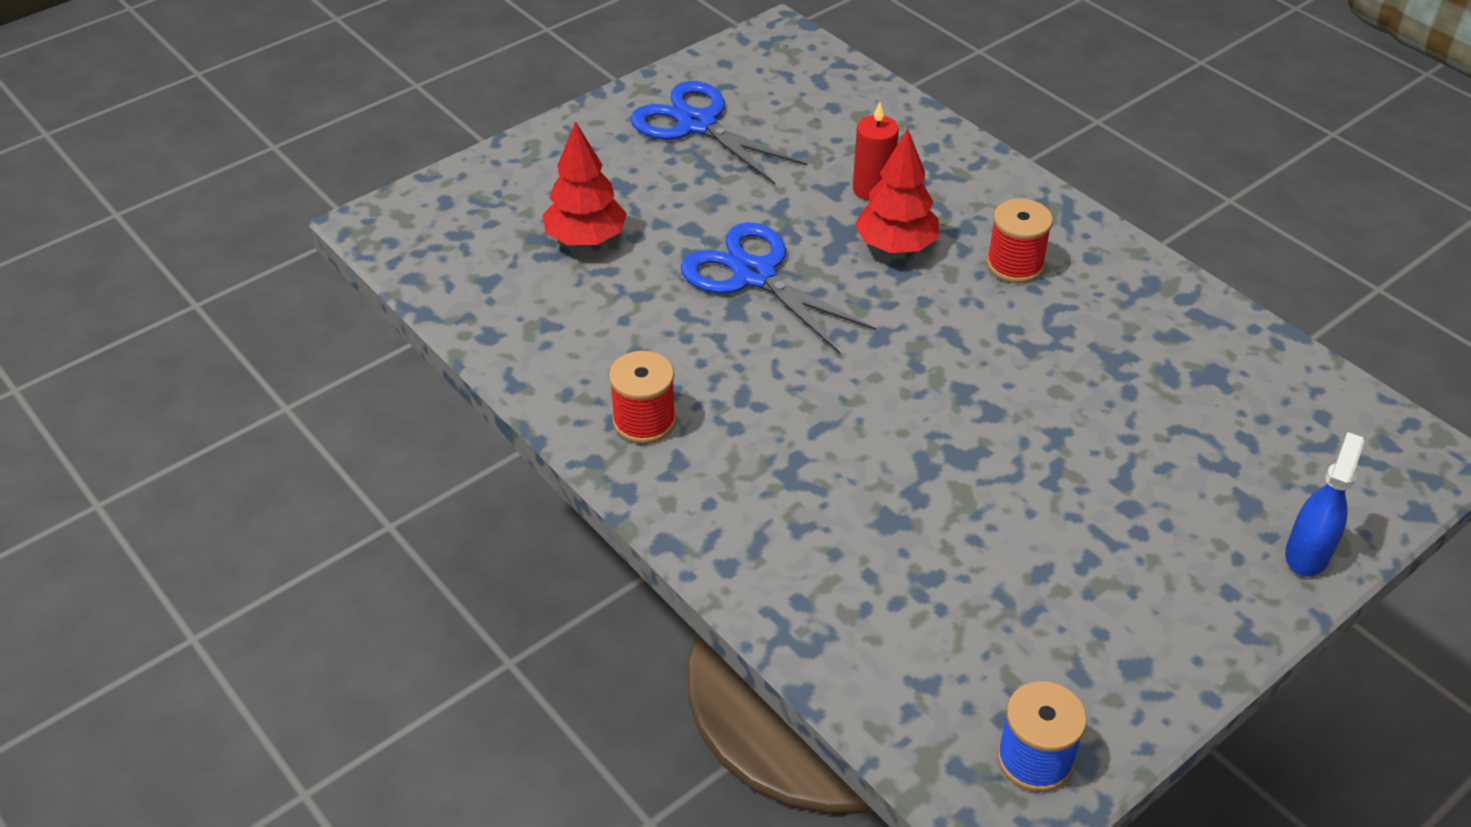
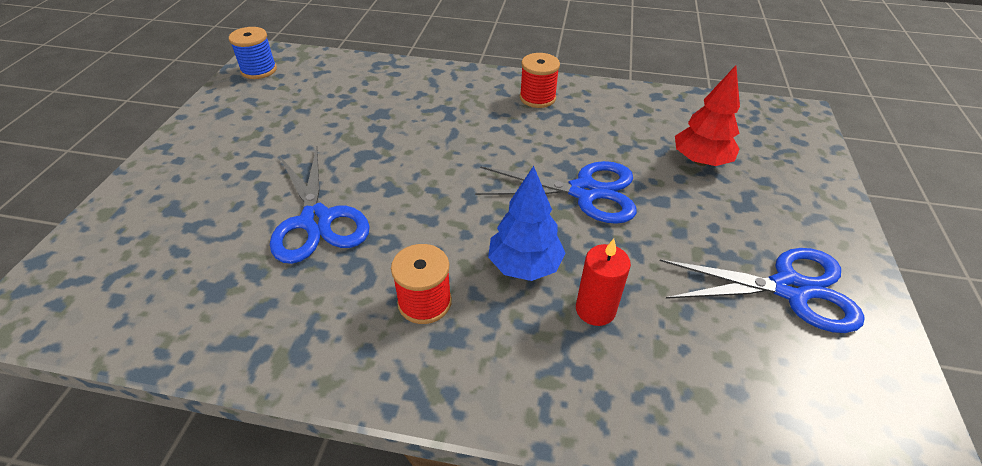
camera: 140 degrees right, 0 degrees up
red tree [855,128,939,253] -> blue tree [488,166,566,281]
blue spray bottle [1285,432,1364,577] -> none
none -> blue scissors [270,147,370,264]

